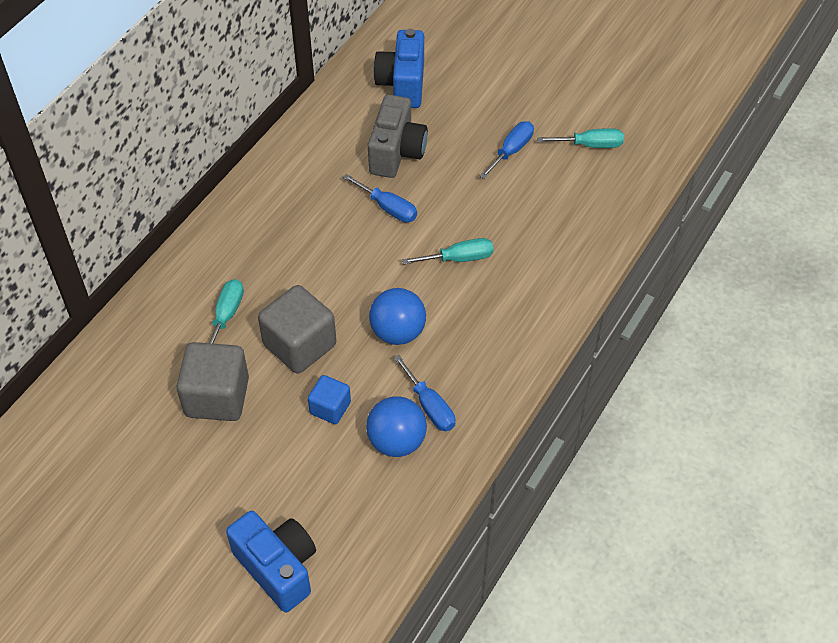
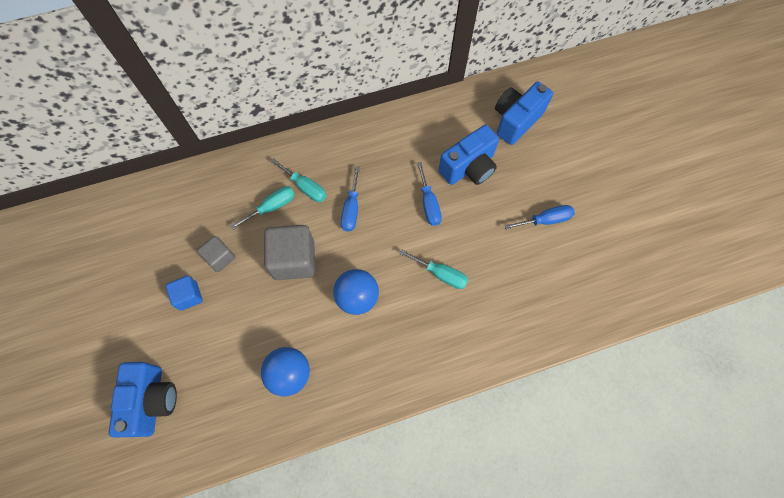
camera: 40 degrees right, 15 degrees up
grey cube [176,342,249,421] -> grey cube [197,236,235,272], size x0.56
blue cube [308,375,351,424] -> blue cube moved to [166,276,203,311]
grey camera [368,95,428,178] -> blue camera [438,125,499,185]
blue screwdriver [394,355,455,431] -> blue screwdriver moved to [341,166,360,231]
turquoise screwdriver [537,128,624,148] -> turquoise screwdriver moved to [270,158,326,202]

